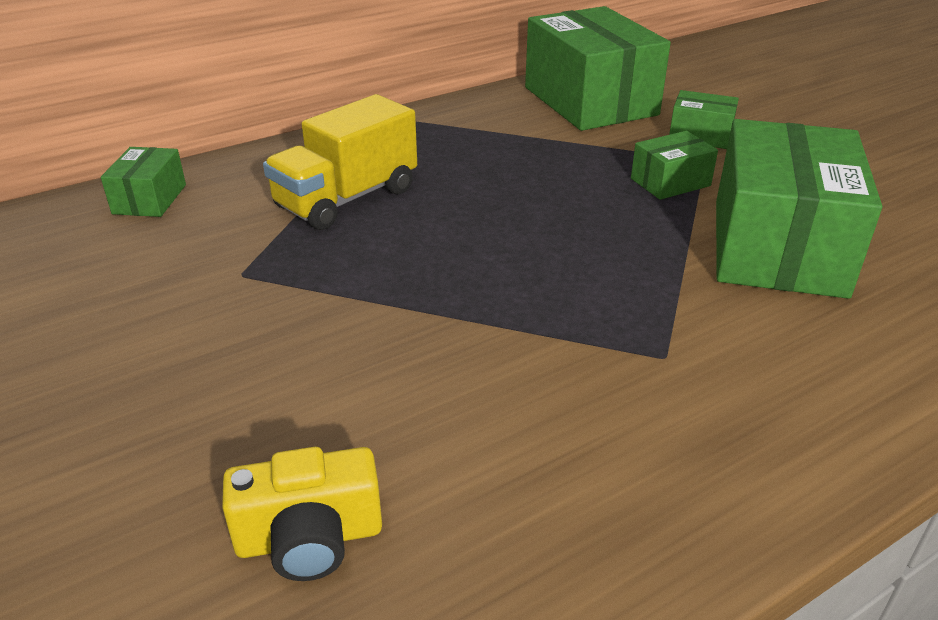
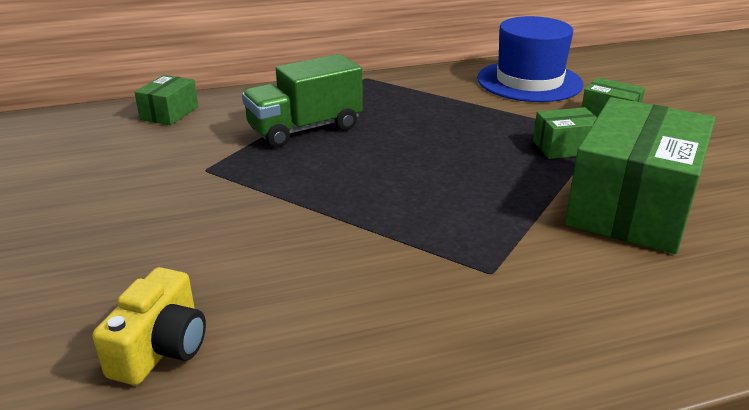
camera: 15 degrees right, 5 degrees down
yellow camera [222,447,382,581] -> yellow camera turned 75 degrees counterclockwise [93,267,206,385]
yellow truck [263,94,417,230] -> green truck [242,54,363,148]
green box [525,6,671,131] -> blue hat [477,16,583,102]

